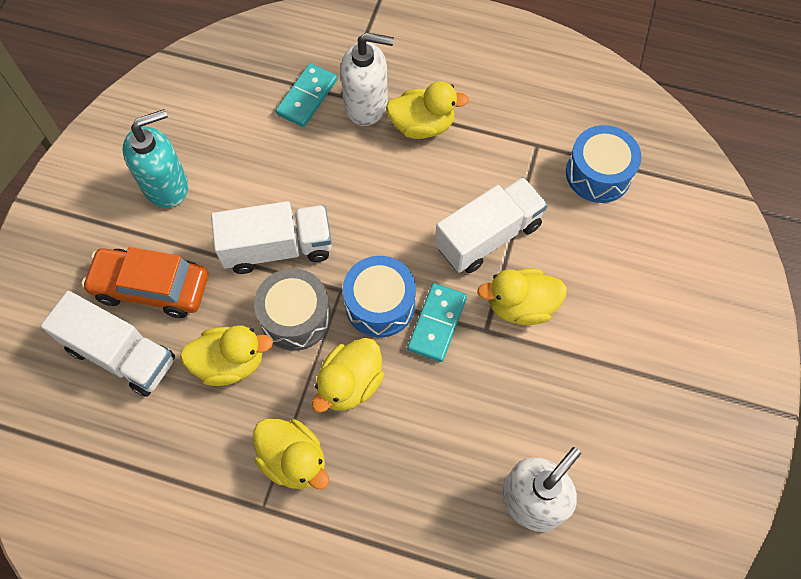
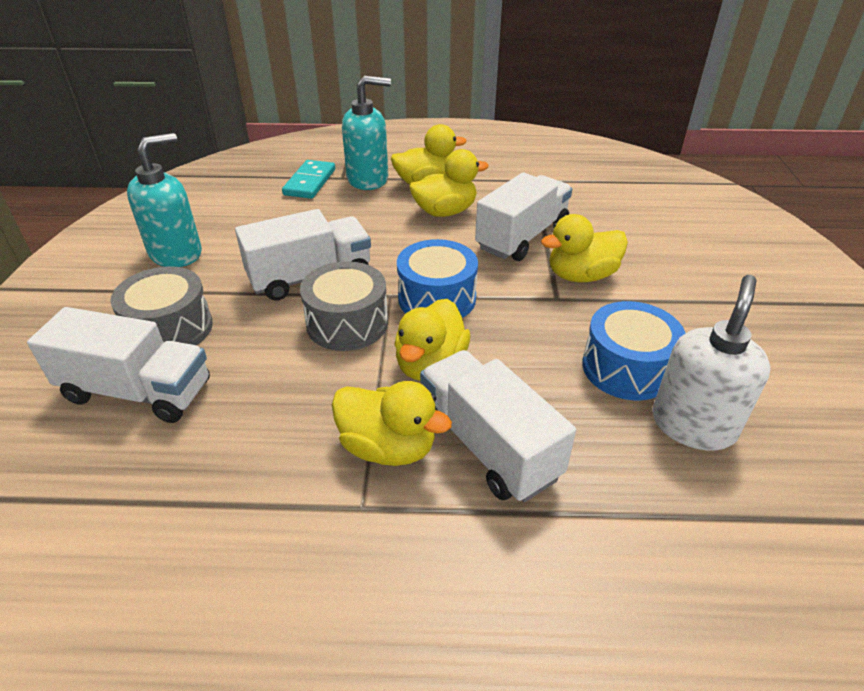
camera: 15 degrees left, 25 degrees down
orange car [82,247,208,318] -> grey drum [110,266,213,345]
yellow duck [180,325,273,386] -> yellow duck moved to [409,149,489,217]
white soap dispenser [340,32,394,126] -> turquoise soap dispenser [342,76,391,190]
turquoise domino [407,283,467,362] -> none
blue drum [566,125,641,203] -> blue drum moved to [582,301,686,400]
none -> white truck [420,350,576,502]

